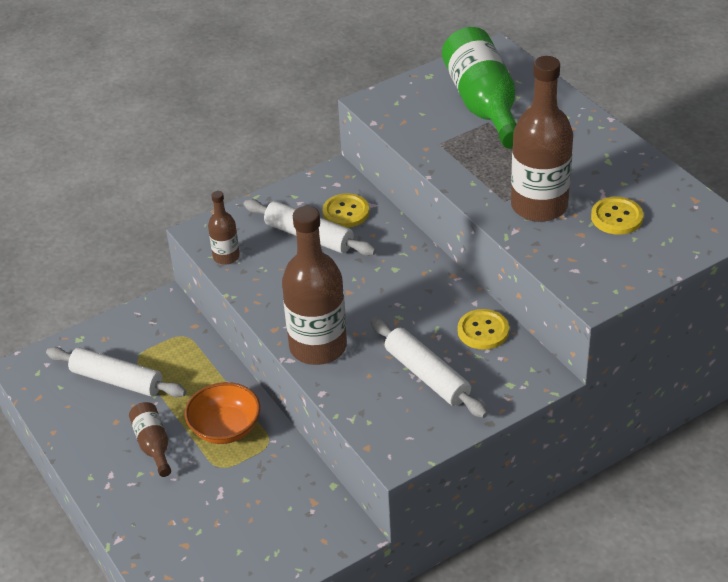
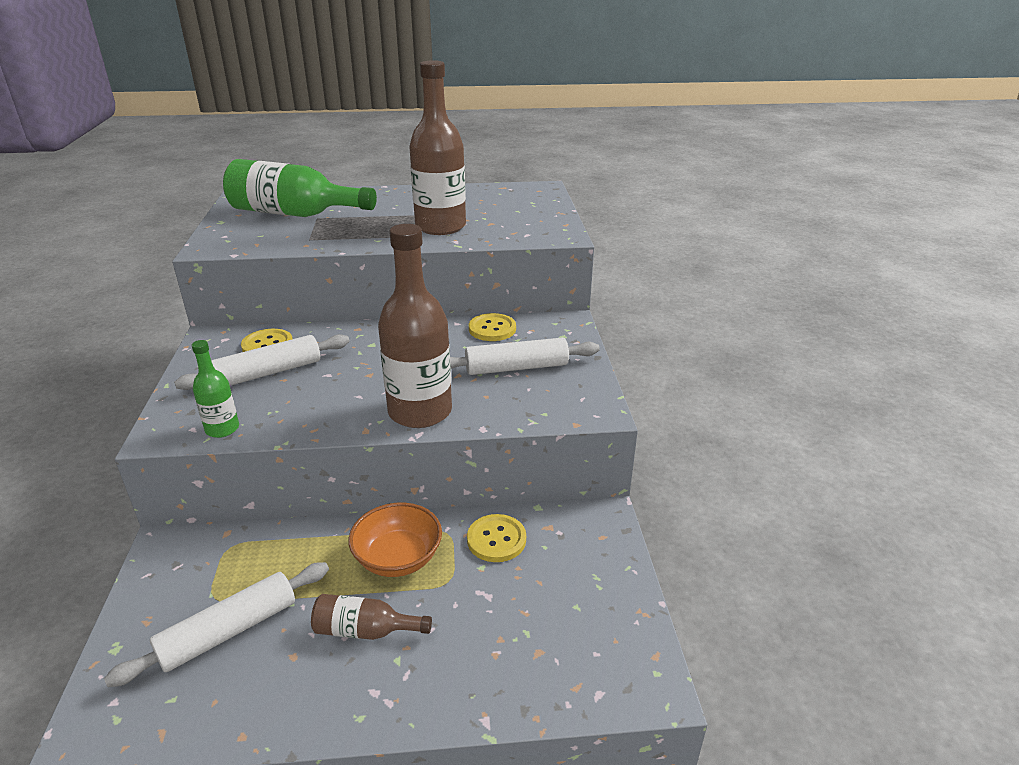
camera: 65 degrees left, 10 degrees down
brown bottle [208,191,240,265] -> green bottle [192,340,239,438]
yellow button [591,197,643,235] -> yellow button moved to [467,514,526,562]

